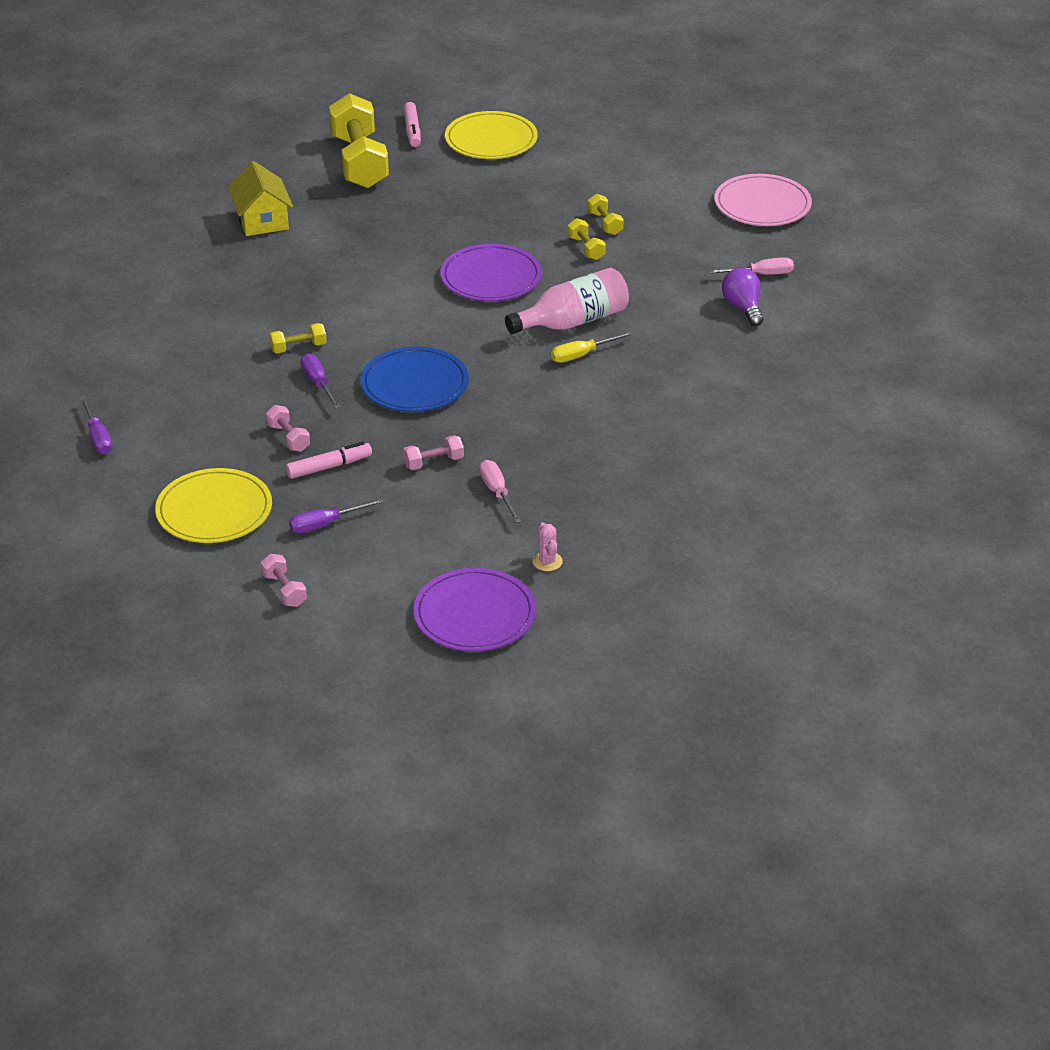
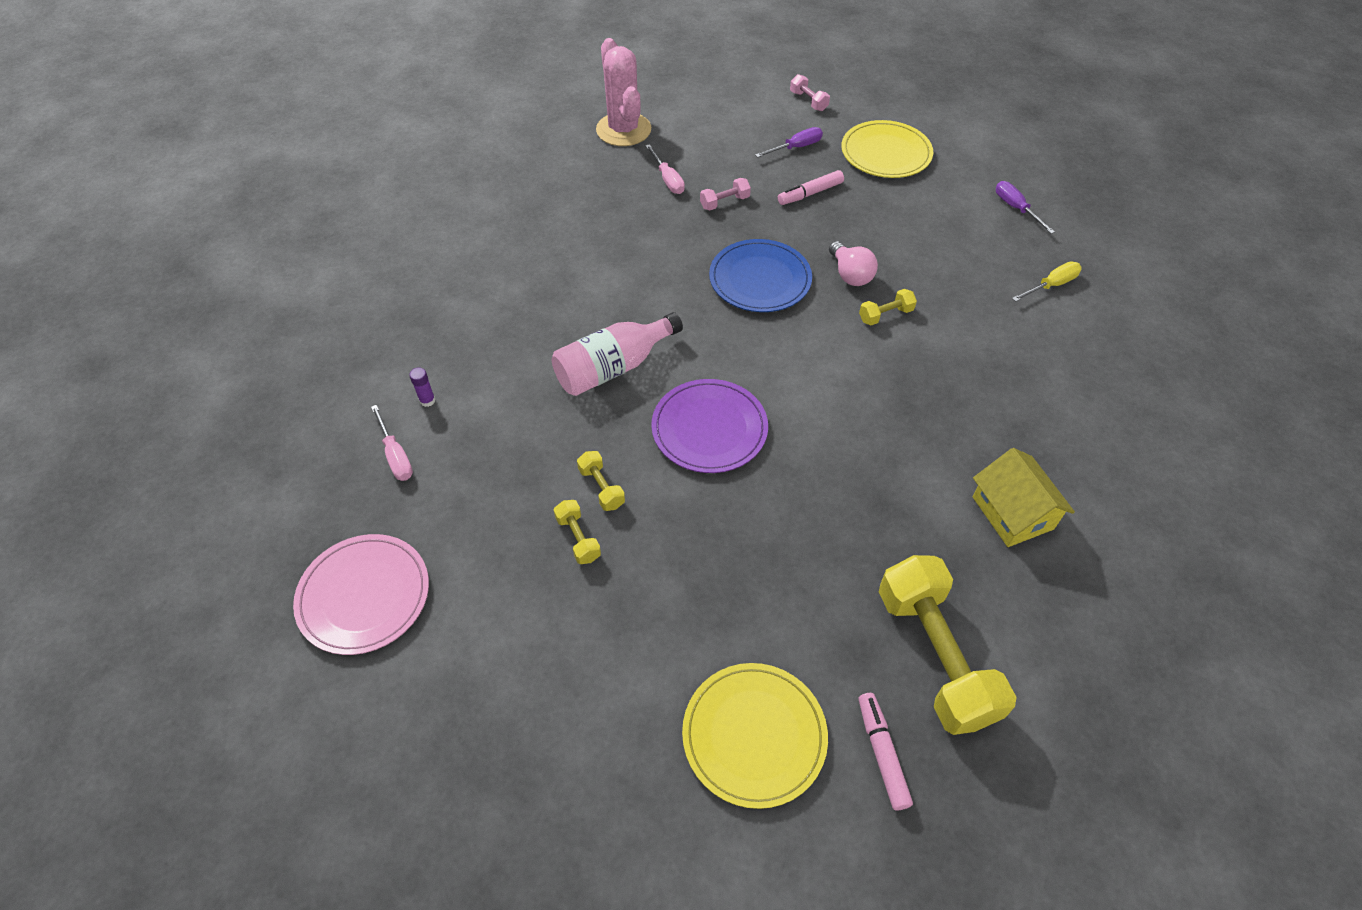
camera: 175 degrees right, 15 degrees up
pink dumbbell [266,405,310,452] -> none
purple screwdriver [301,353,340,409] -> pink light bulb [829,241,878,286]
purple plate [413,568,536,652] -> none
pink cactus [532,523,563,571] -> pink cactus [596,38,651,146], size x2.47
yellow screwdriver [551,331,633,363] -> yellow screwdriver moved to [1012,262,1082,302]
pink screwdriver [709,257,794,275] -> pink screwdriver turned 105 degrees counterclockwise [371,405,413,481]
purple light bulb [722,268,763,326] -> purple glue stick [409,368,436,407]

